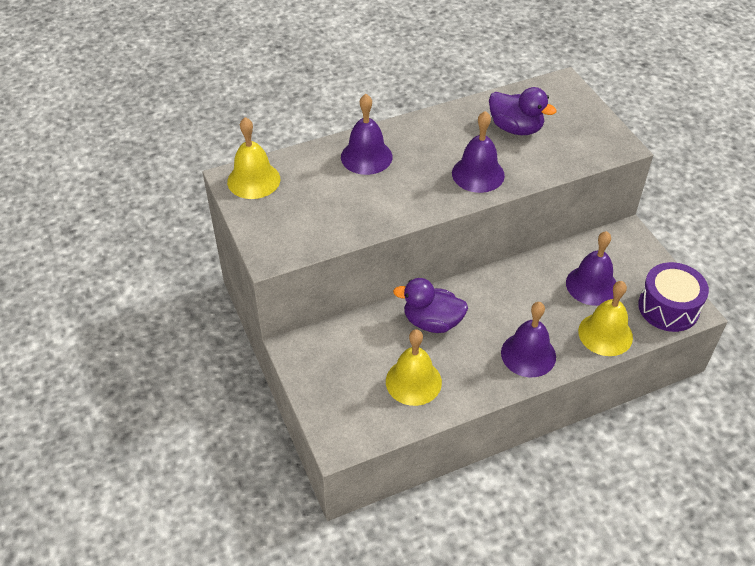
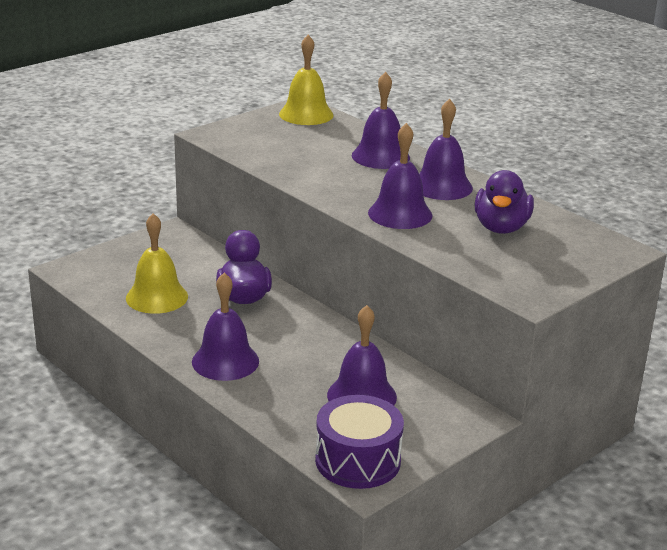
camera: 70 degrees right, 20 degrees down
yellow bell [578,281,633,356] -> none
none -> purple bell [419,99,473,200]

